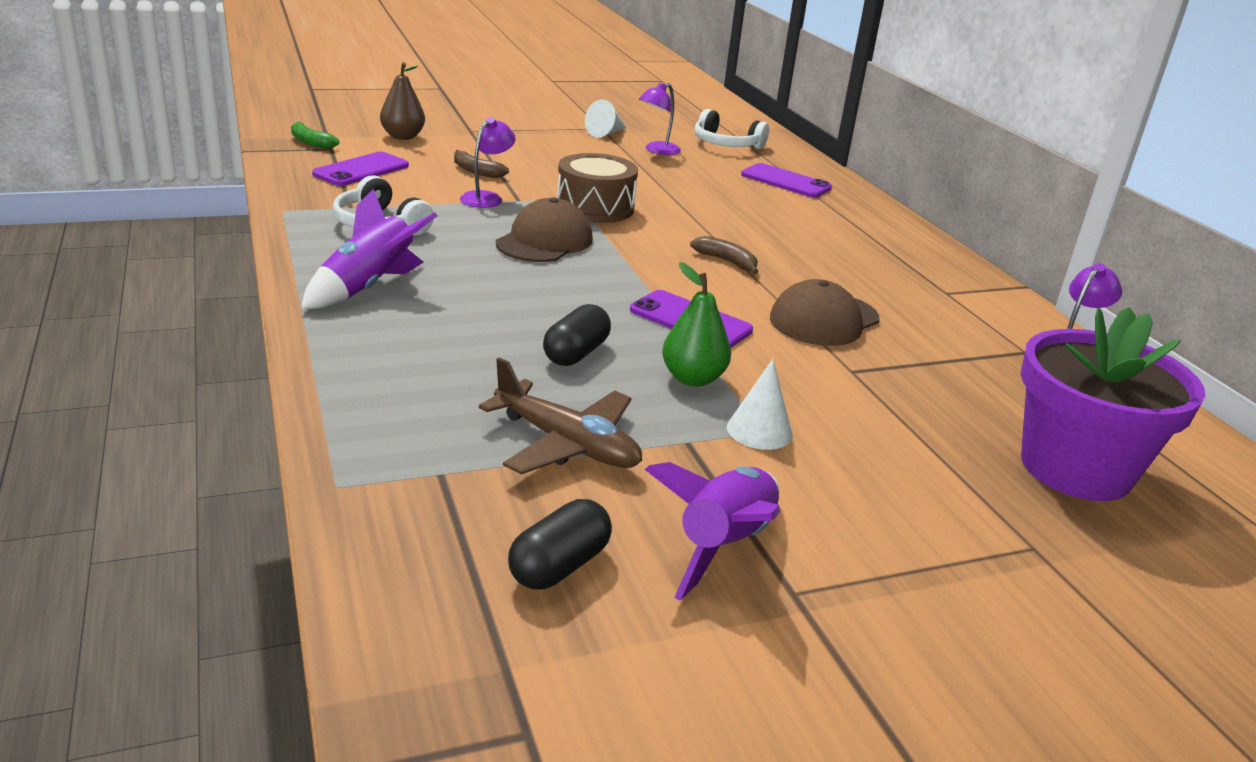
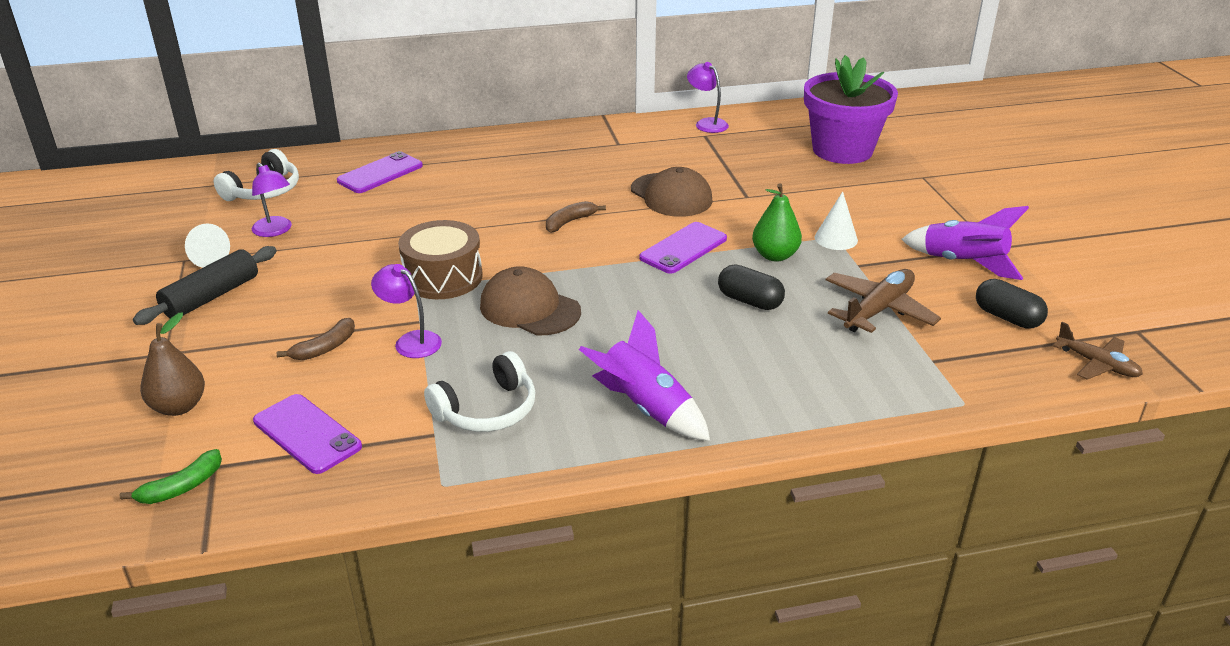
camera: 80 degrees left, 5 degrees up
none -> black rolling pin [133,246,277,325]
none -> brown plane [1053,322,1143,380]

